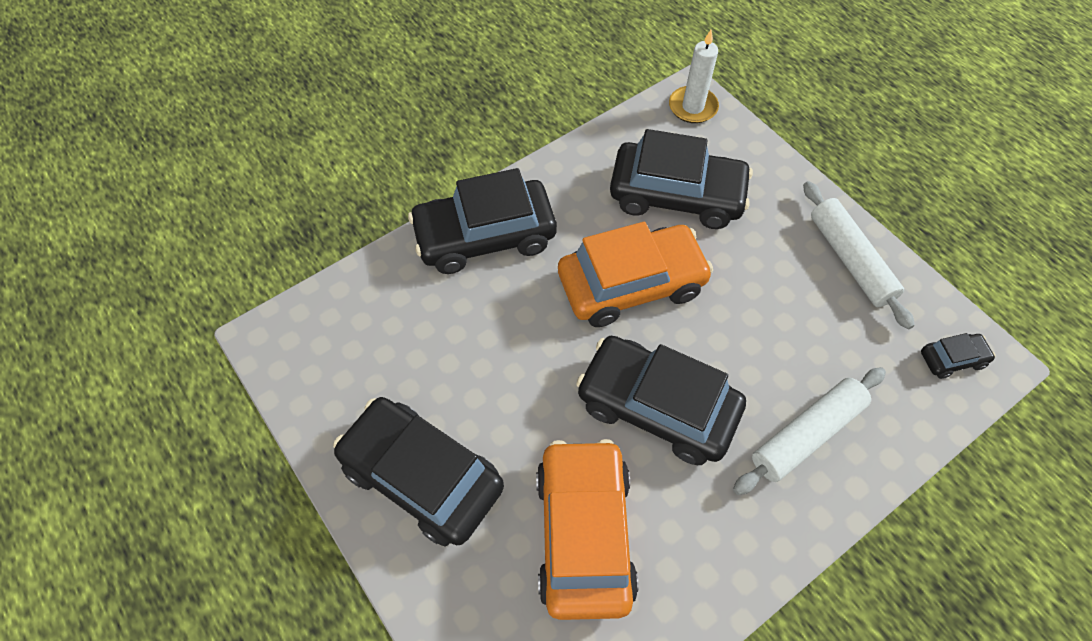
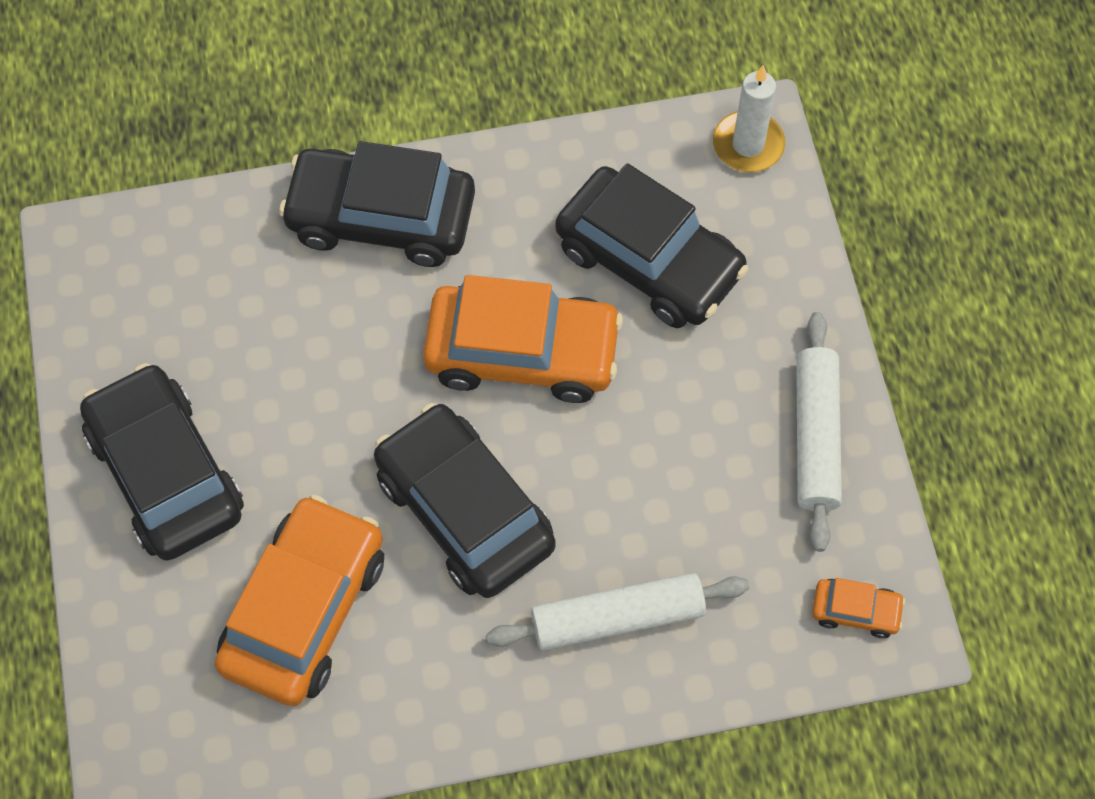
camera: 25 degrees right, 5 degrees up
black car [921,333,996,379] -> orange car [812,578,905,638]

